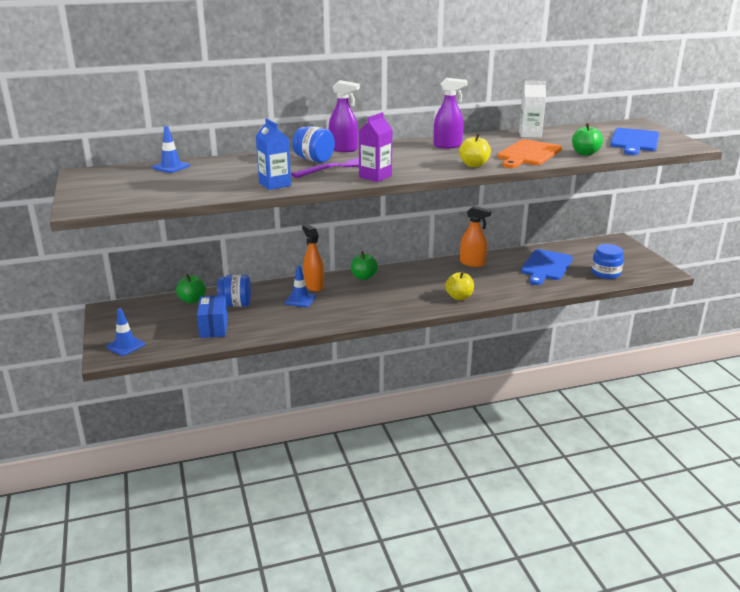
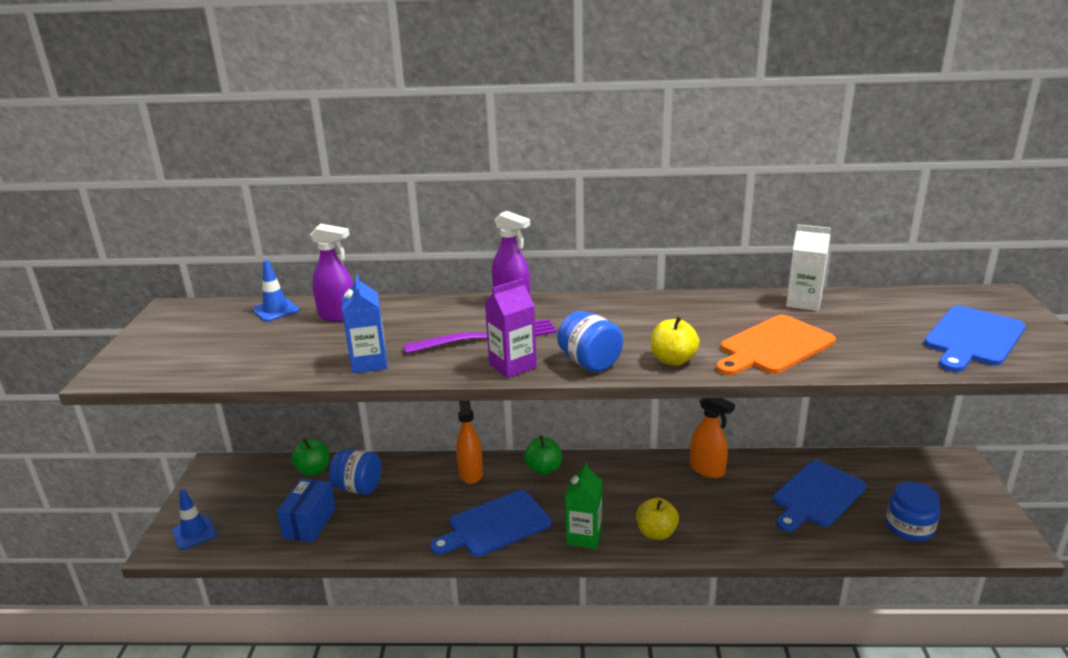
camera: 20 degrees right, 0 degrees up
blue traffic cone [285,265,316,307] -> none
blue jar [292,126,335,163] -> blue jar moved to [557,311,623,372]
purple spray bottle [434,78,468,148] -> purple spray bottle moved to [310,224,353,322]
green apple [572,123,603,156] -> none
none -> blue cutting board [430,490,551,557]
none -> green carton [565,463,602,549]

